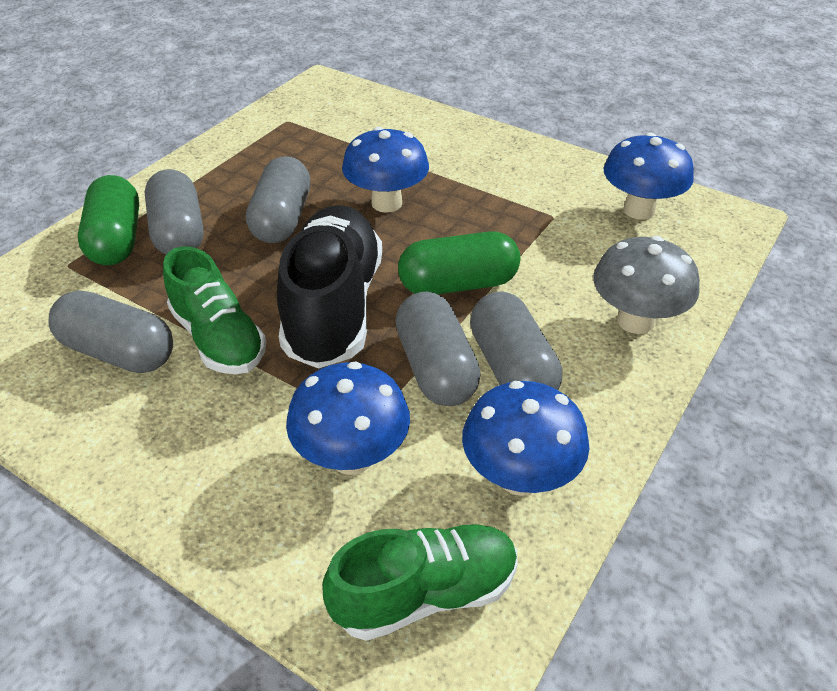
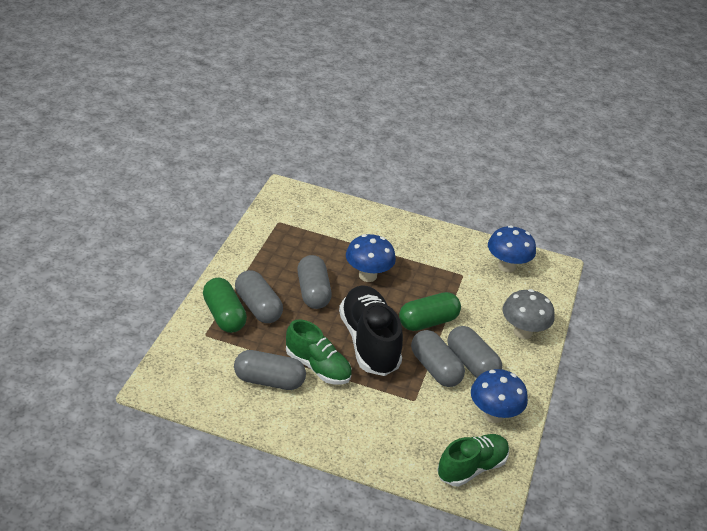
camera: 20 degrees left, 5 degrees down
blue mushroom [286,362,410,475] -> none

